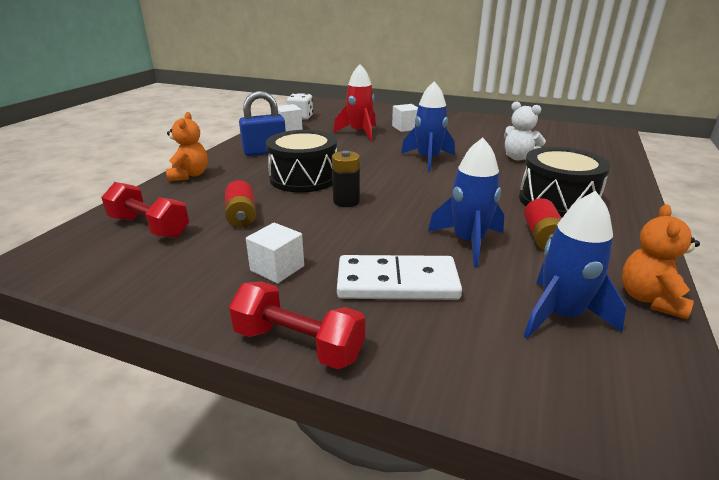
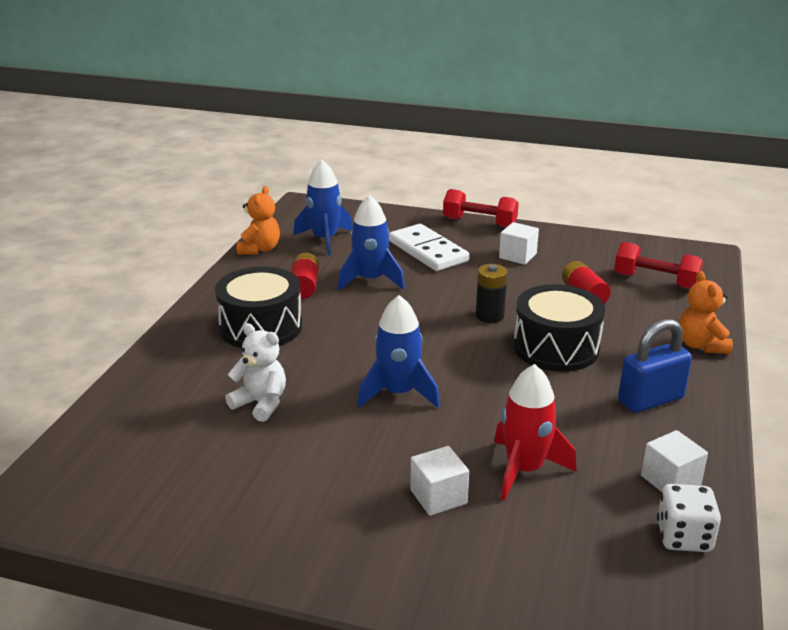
camera: 175 degrees right, 0 degrees up
white domino [337,255,462,300] -> white domino turned 60 degrees clockwise [389,224,469,271]

